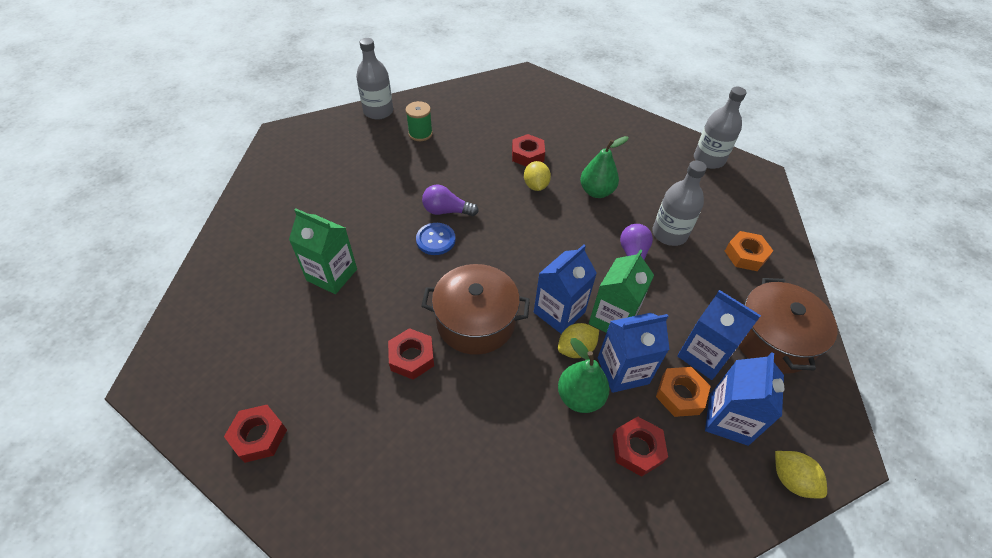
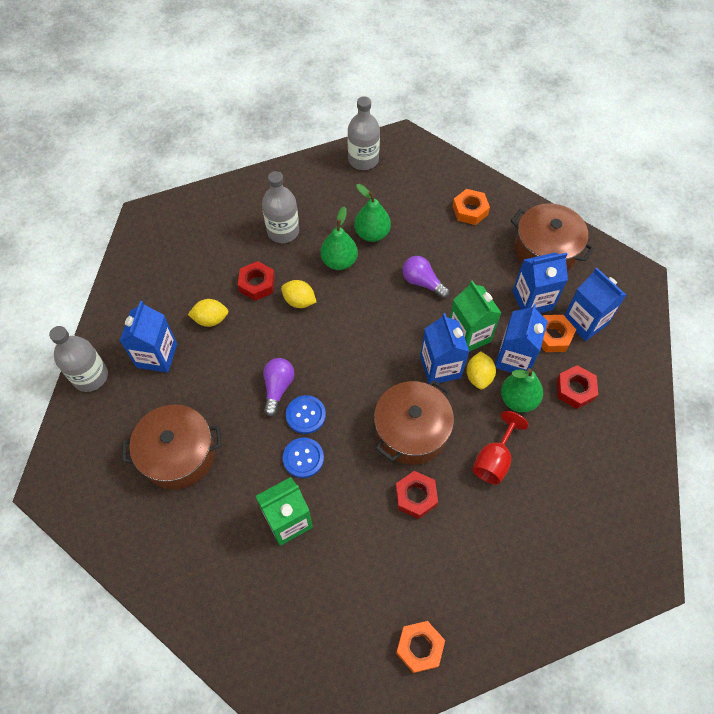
camera: 55 degrees left, 10 degrees up
red nut [224,405,287,463] -> orange nut [396,621,445,673]
green spool [405,101,433,141] -> blue carton [120,301,177,373]
purple light bulb [422,185,479,216] -> purple light bulb turned 150 degrees clockwise [263,358,295,417]
grey bottle [652,160,707,246] -> grey bottle moved to [262,171,299,243]
yellow lemon [775,451,827,499] -> yellow lemon moved to [188,299,228,327]
none -> brown pot [122,404,222,490]
none -> blue button [283,438,324,478]
none -> green pear [354,184,391,242]
none -> red goblet [472,411,529,485]

